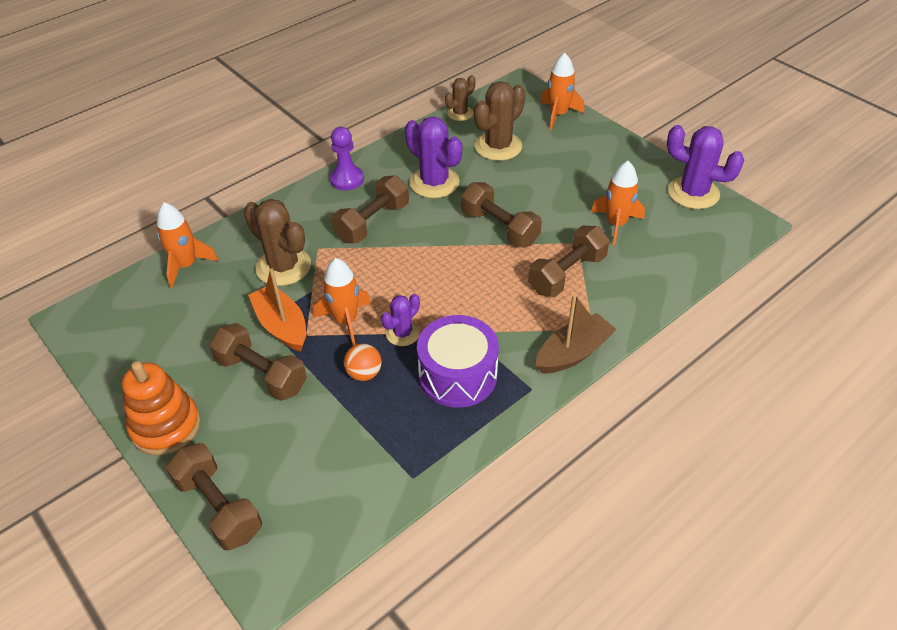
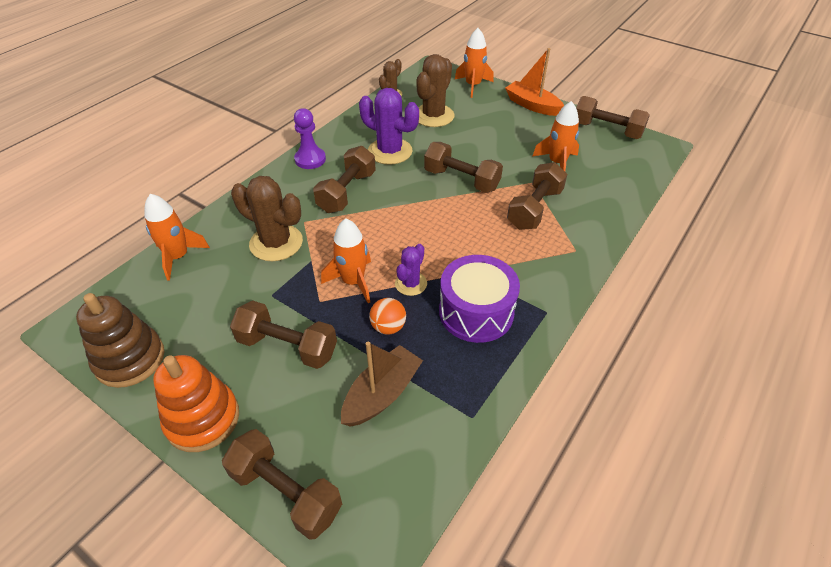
camera: 15 degrees left, 0 degrees up
orange boat [248,268,306,351] -> orange boat moved to [505,48,564,116]
brown boat [536,294,617,373] -> brown boat moved to [341,342,423,427]
purple cactus [667,125,744,209] -> brown dumbbell [576,96,650,139]
none -> brown stacking toy [76,293,164,388]

